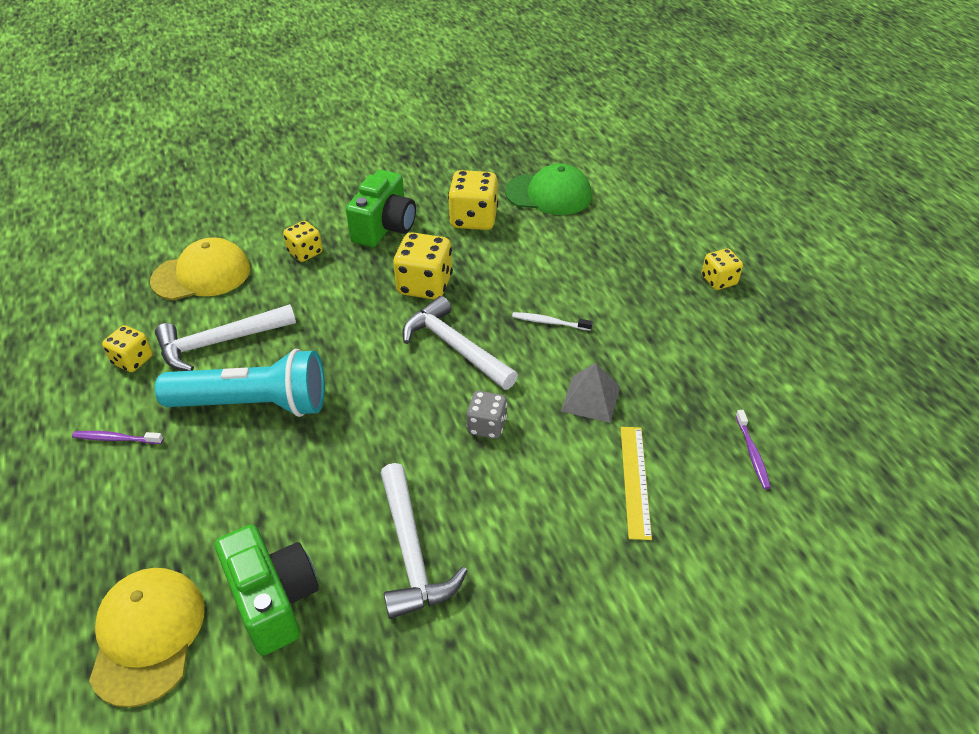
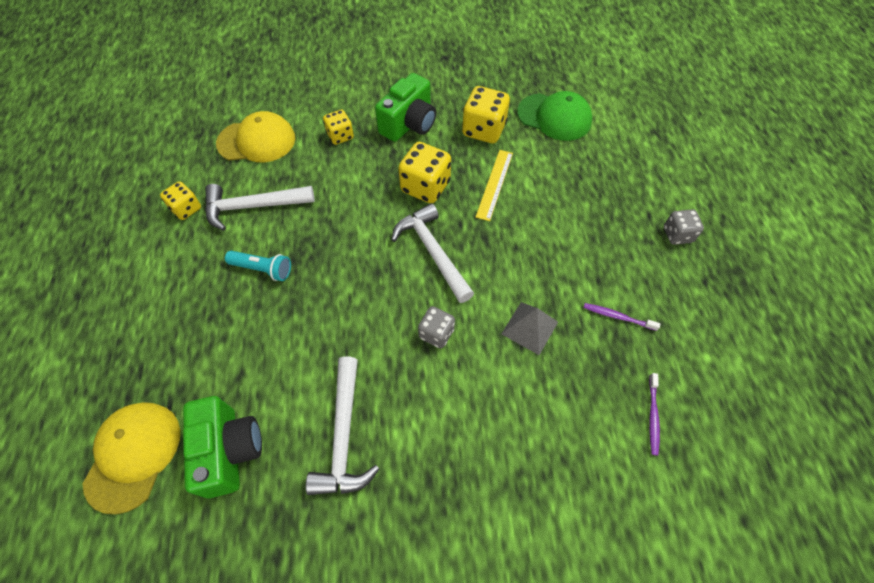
camera: 15 degrees right, 15 degrees up
purple toothbrush [72,431,163,444] -> purple toothbrush moved to [584,303,660,331]
turquoise flashlight [155,349,325,417] -> turquoise flashlight [225,251,291,281], size x0.51
white toothbrush [512,312,593,331] -> none
yellow ruler [621,427,652,540] -> yellow ruler moved to [476,150,513,221]
yellow dice [701,249,743,290] -> grey dice [664,209,704,245]

